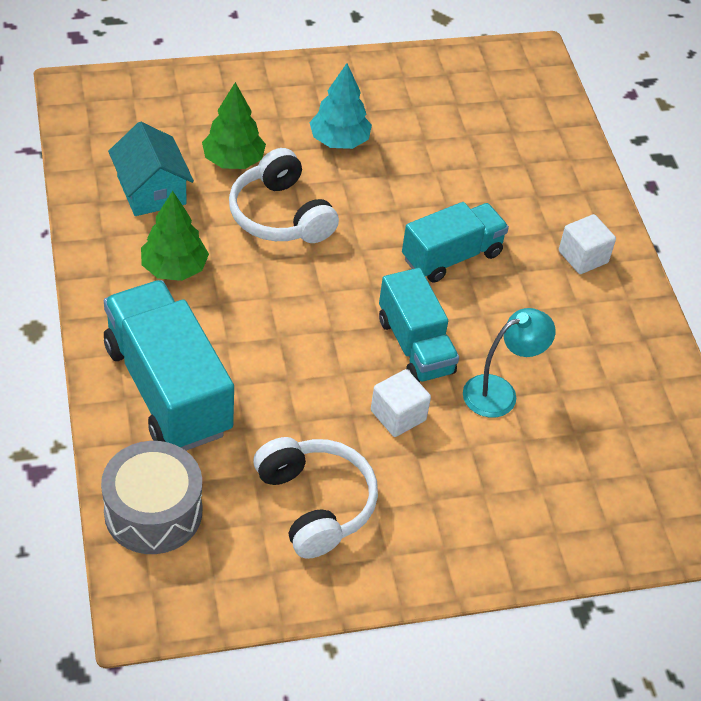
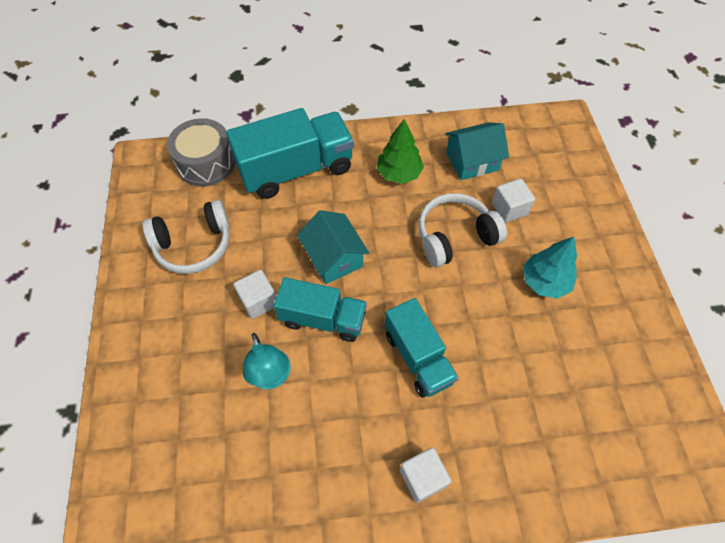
camera: 100 degrees right, 10 degrees up
green tree [202,82,266,169] -> white cube [492,179,535,223]
turquoise truck [379,268,459,382] -> turquoise truck turned 150 degrees counterclockwise [274,277,367,342]
none -> turquoise house [297,210,369,284]

